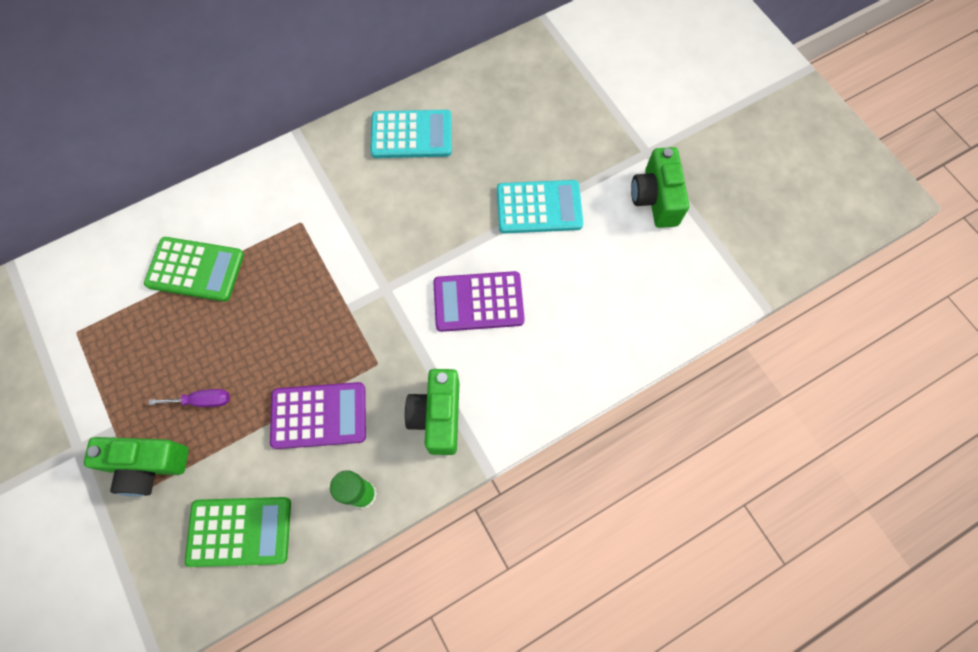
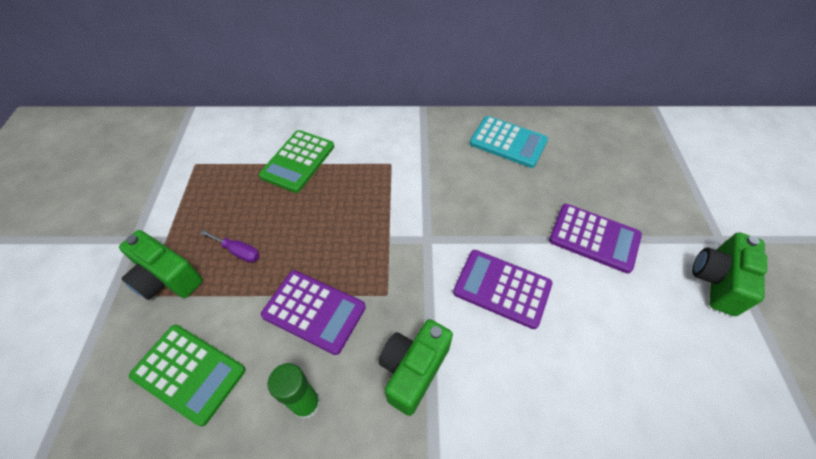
camera: 30 degrees right, 15 degrees down
green calculator [144,237,244,302] -> green calculator turned 75 degrees clockwise [259,130,334,193]
turquoise calculator [497,180,583,233] -> purple calculator [549,204,642,274]

